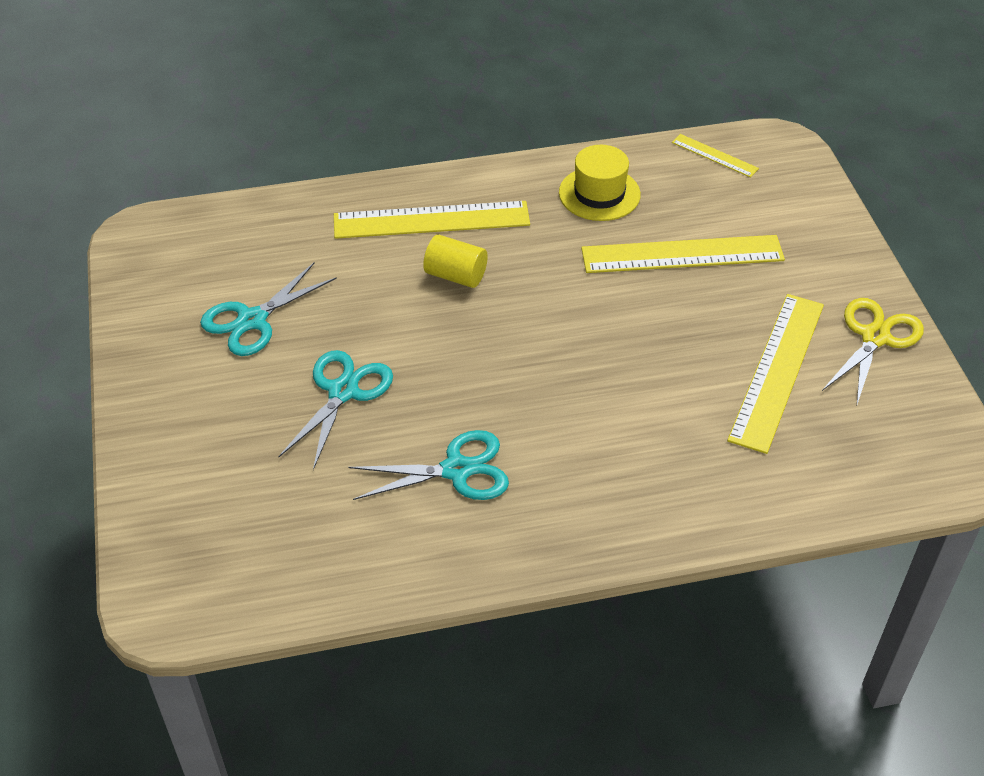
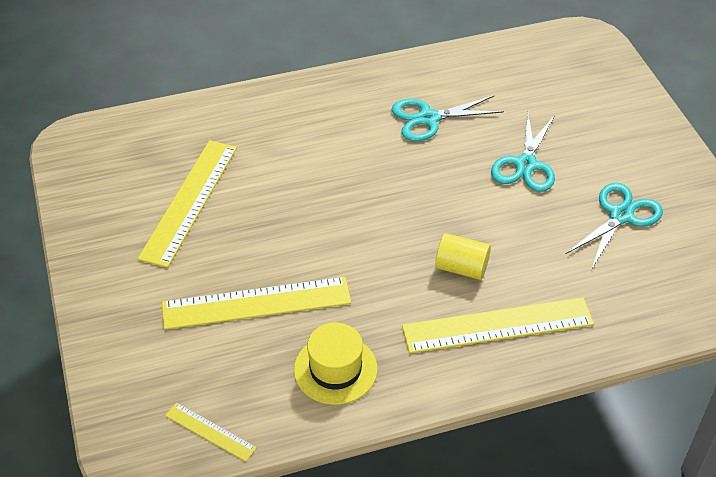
camera: 175 degrees right, 0 degrees up
yellow scissors [822,298,924,404] -> none

